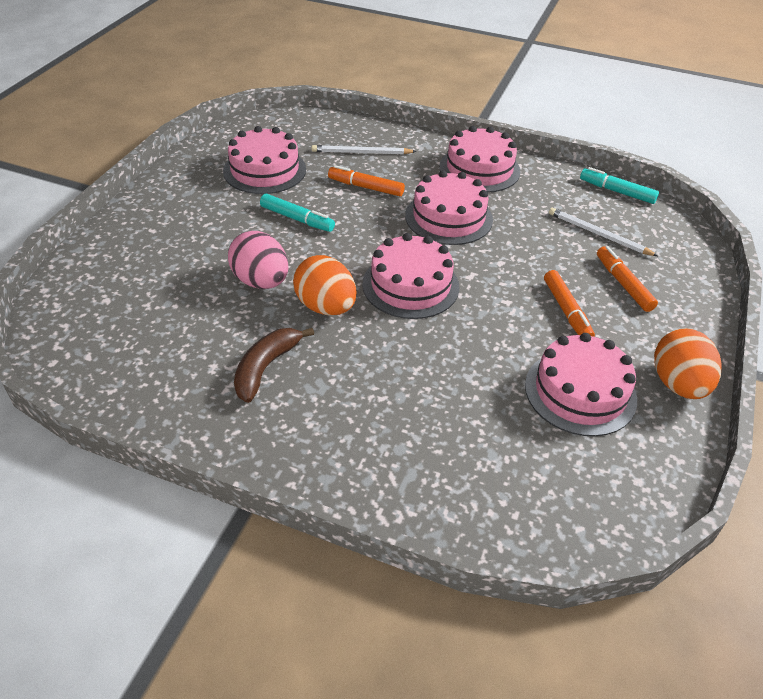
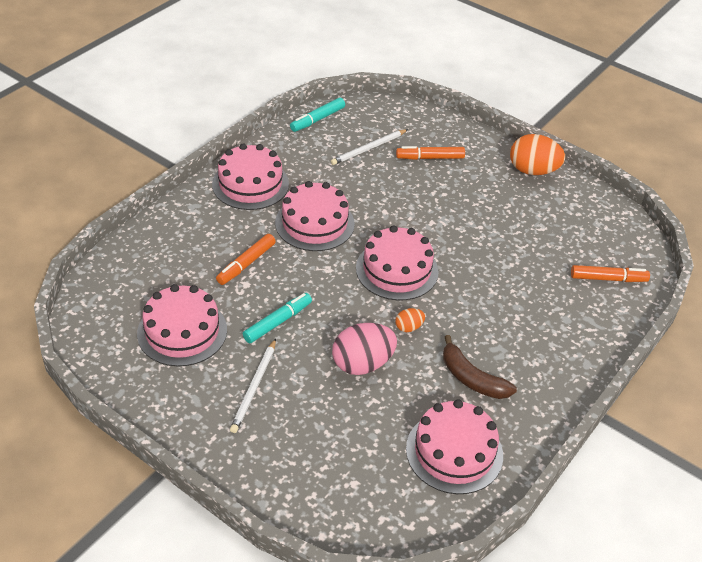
camera: 75 degrees left, 0 degrees up
orange egg [293,255,357,315] -> orange egg [395,308,425,332], size x0.48
white pencil [312,145,417,154] -> white pencil moved to [230,339,276,433]
pink cake [525,333,637,436] -> pink cake moved to [406,399,503,494]
orange marker [544,270,595,337] -> orange marker moved to [571,265,650,282]

